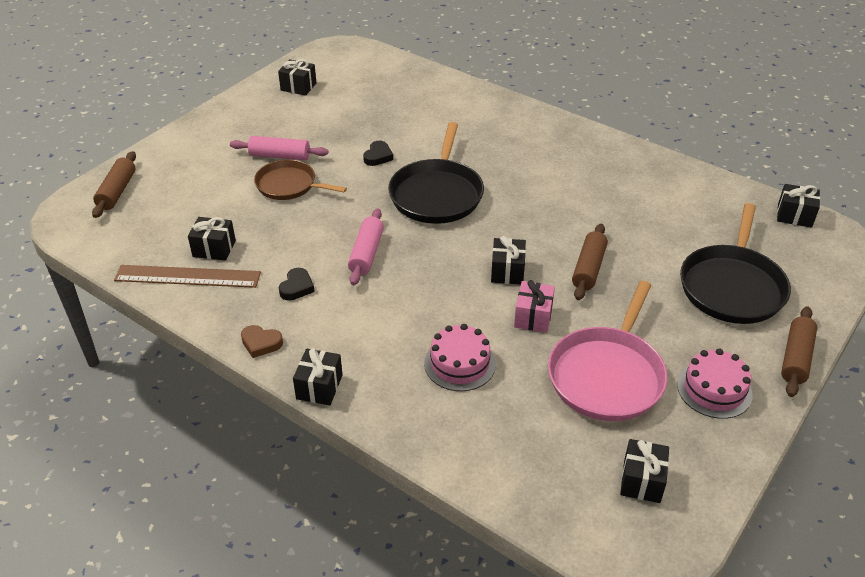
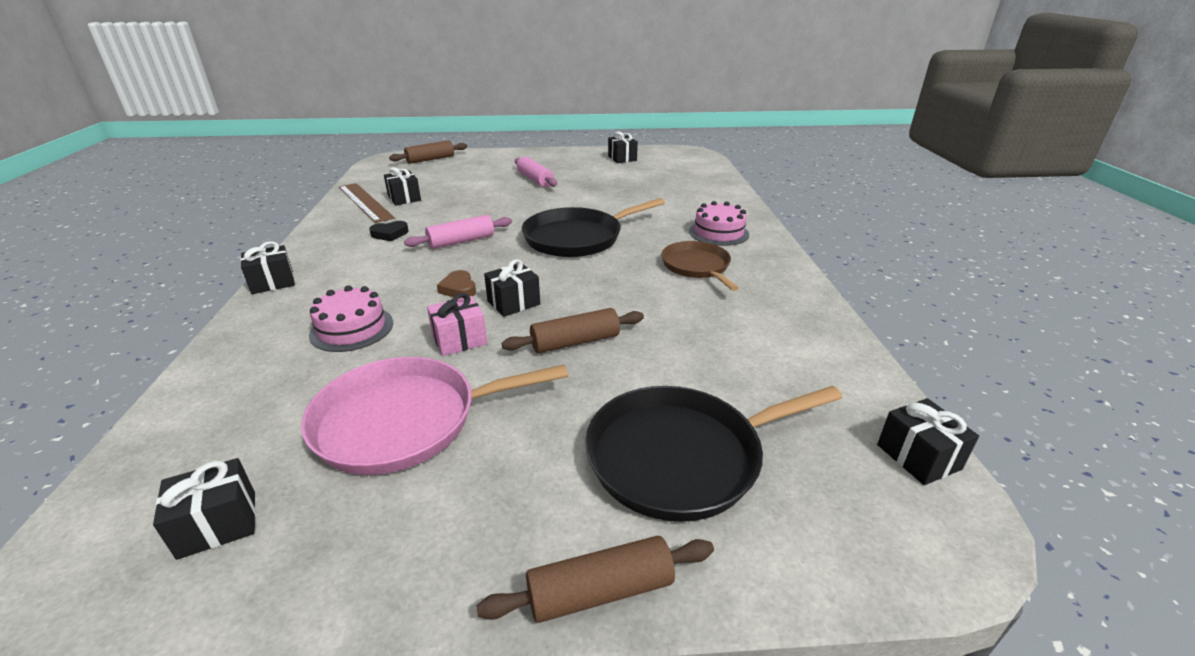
camera: 50 degrees right, 10 degrees down
brown heart [241,325,283,358] -> brown heart moved to [437,270,476,299]
brown pan [254,160,347,200] -> brown pan moved to [661,241,739,291]
black heart [363,141,393,166] -> none
pink cake [677,349,753,419] -> pink cake moved to [689,201,749,246]

